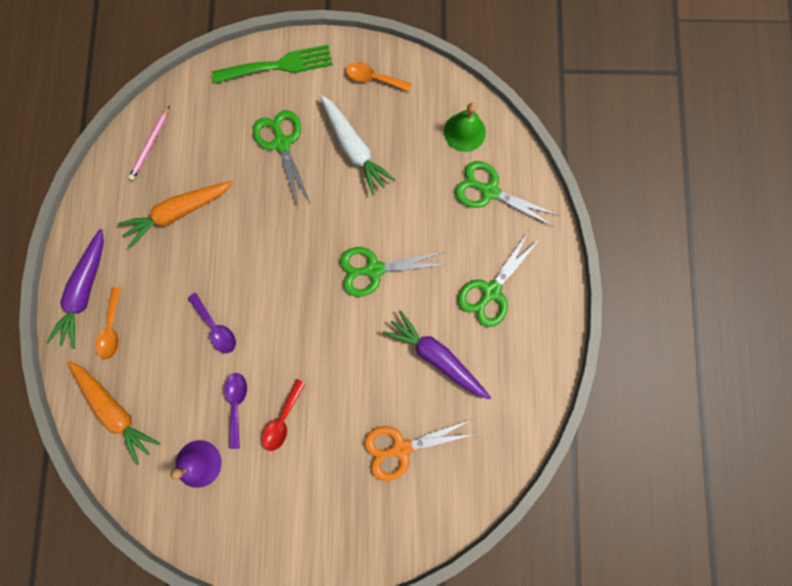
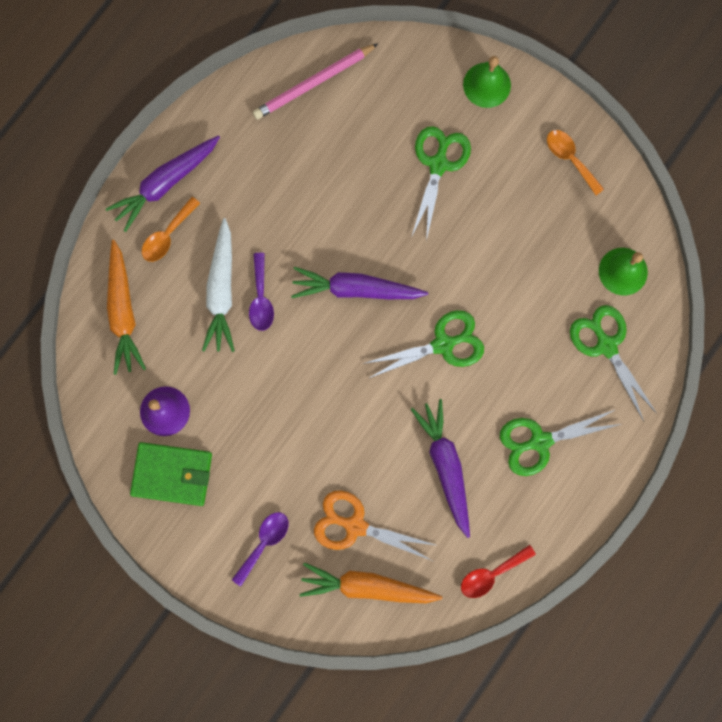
camera: 35 degrees right, 0 degrees up
orange carrot [118,181,233,247] -> orange carrot moved to [299,563,442,603]
pink pencil [128,106,170,180] -> pink pencil [253,43,378,120], size x1.50
green fork [212,45,333,83] -> green bell [463,56,511,108]
purple spoon [224,373,247,449] -> purple spoon moved to [232,512,288,586]
red spoon [262,379,306,451] -> red spoon moved to [461,545,536,598]
white carrot [320,95,395,195] -> white carrot moved to [202,218,235,352]
green scissors [340,247,448,297] -> green scissors turned 135 degrees clockwise [363,310,484,378]
none -> green wallet [130,442,212,506]
none -> purple carrot [291,267,428,299]

